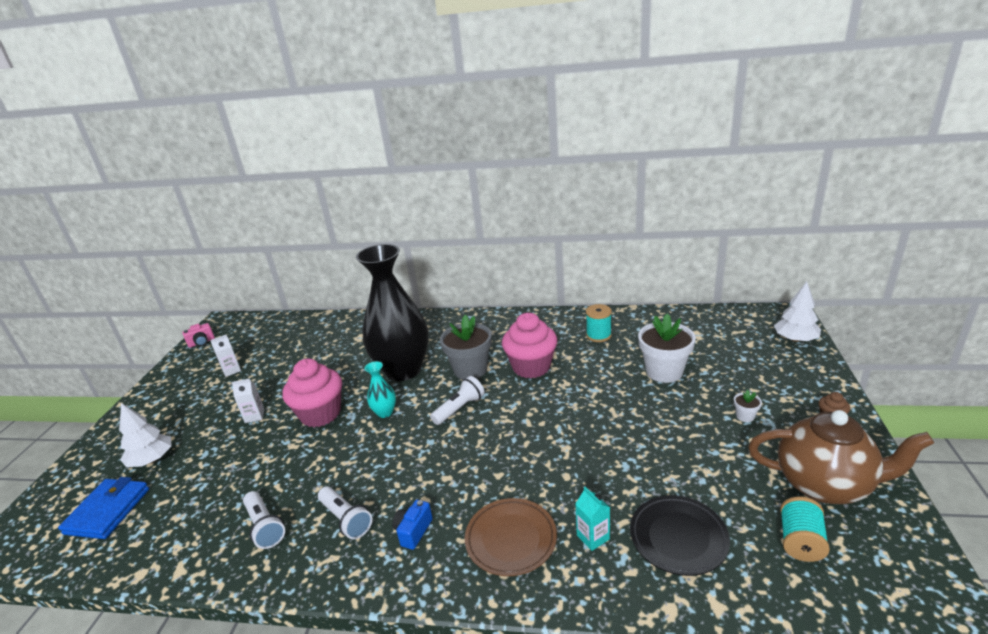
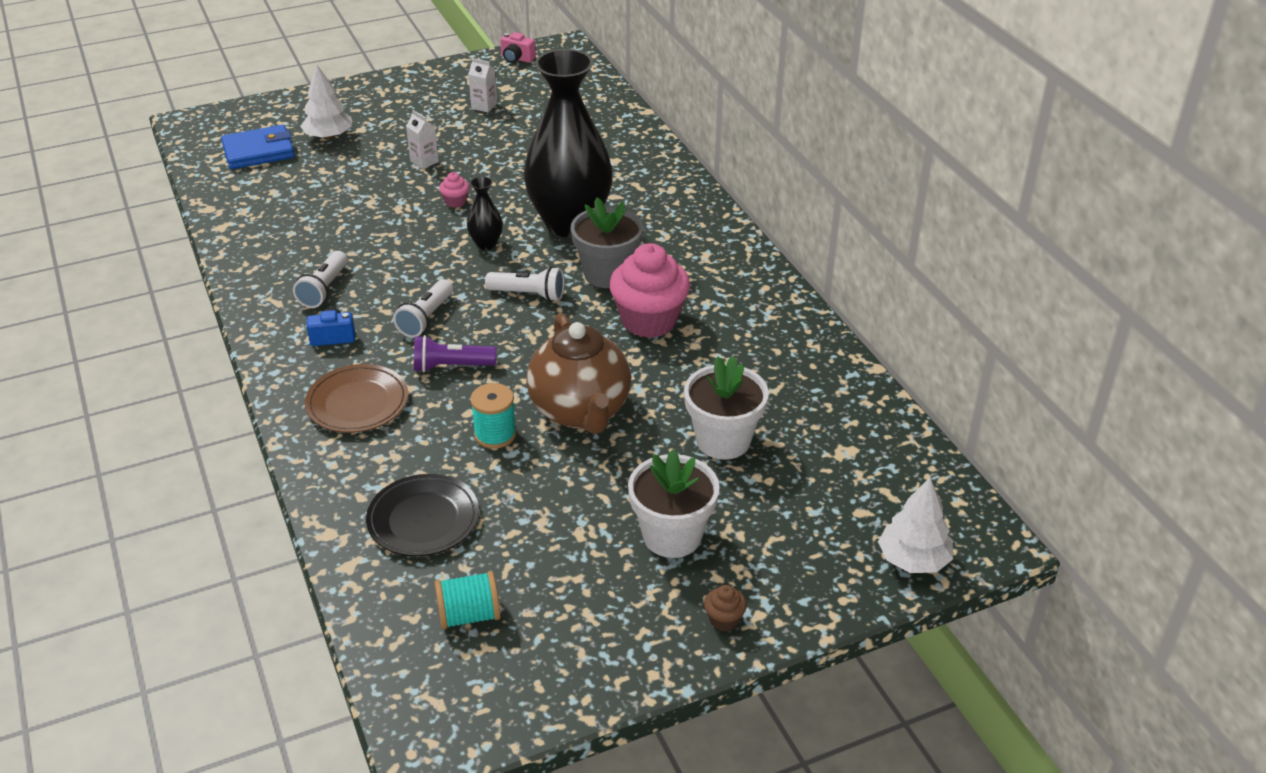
camera: 55 degrees right, 10 degrees up
white flashlight [243,491,285,549] -> white flashlight moved to [393,279,453,338]
pink cupcake [282,359,342,427] -> pink cupcake [439,172,469,208], size x0.42
turquoise vase [365,361,396,418] -> black vase [467,176,503,250]
turquoise carton [575,487,610,551] -> none
turquoise spool [586,304,612,342] -> turquoise spool moved to [470,383,517,449]
white flower pot [734,390,762,422] -> white flower pot [628,450,720,558], size x2.34
brown teapot [748,410,934,504] -> brown teapot moved to [526,313,631,434]
none -> purple flashlight [414,335,496,372]

